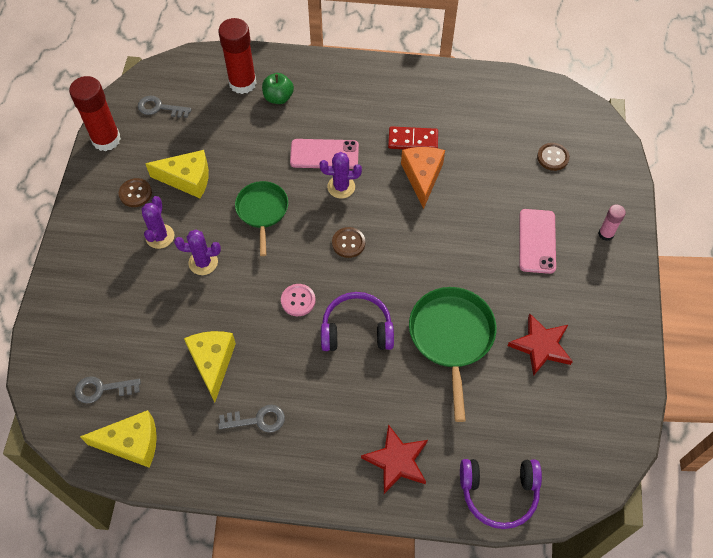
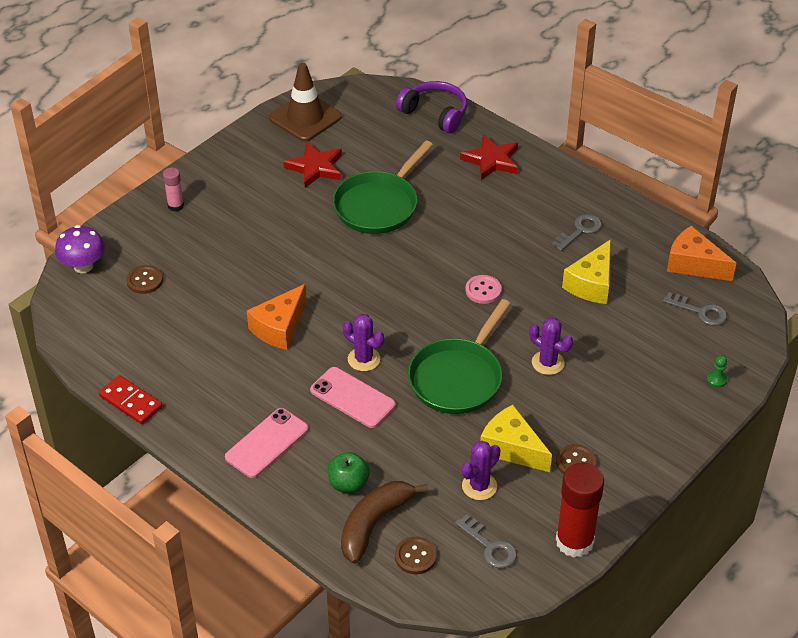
camera: 145 degrees left, 15 degrees down
yellow cheese [80,410,157,468] -> orange cheese [667,226,736,281]
purple cactus [141,196,174,249] -> purple cactus moved to [462,441,500,500]
red glue stick [218,18,257,94] -> brown banana [341,481,429,564]
grey key [218,405,285,433] -> grey key turned 105 degrees clockwise [552,214,602,251]
green pan [235,181,288,256] -> green pan [408,299,511,414], size x1.51
purple headphones [321,292,394,351] -> none
brown button [332,227,365,258] -> brown button moved to [395,536,437,574]
red domino [388,126,438,149] -> red domino moved to [99,375,162,424]
pink phone [519,209,556,274] -> pink phone moved to [225,408,309,478]
none -> purple mushroom [55,225,105,273]
none -> brown traffic cone [269,63,342,142]
none -> green pawn [707,356,727,388]

